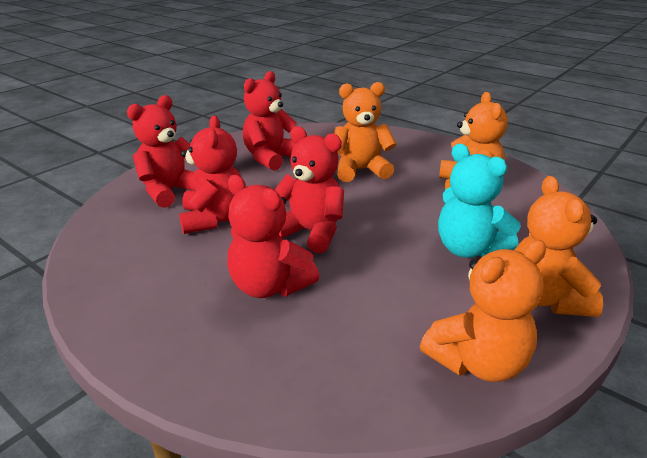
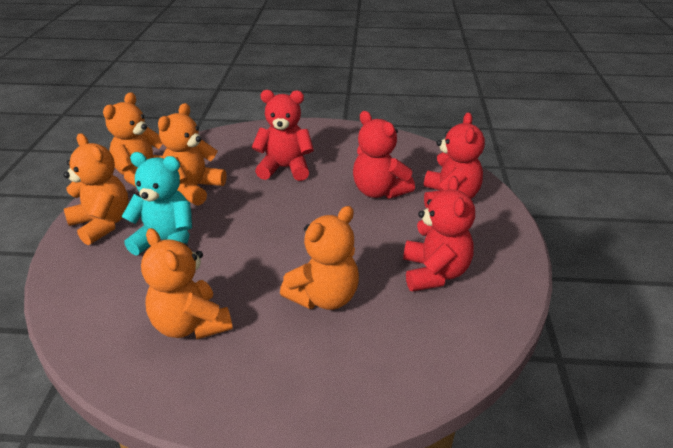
camera: 145 degrees right, 5 degrees up
red teddy bear [275,126,344,253] -> none
none -> orange teddy bear [158,103,226,206]

